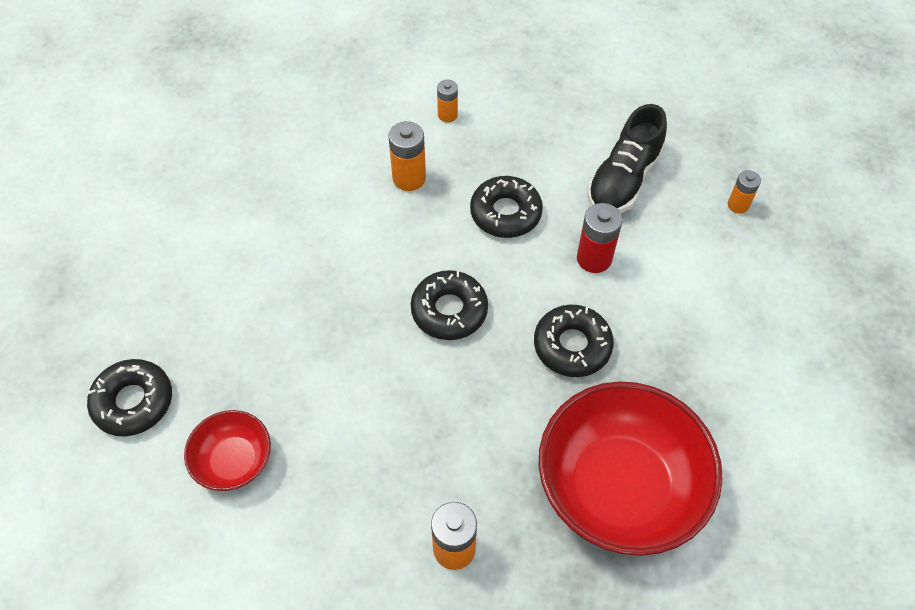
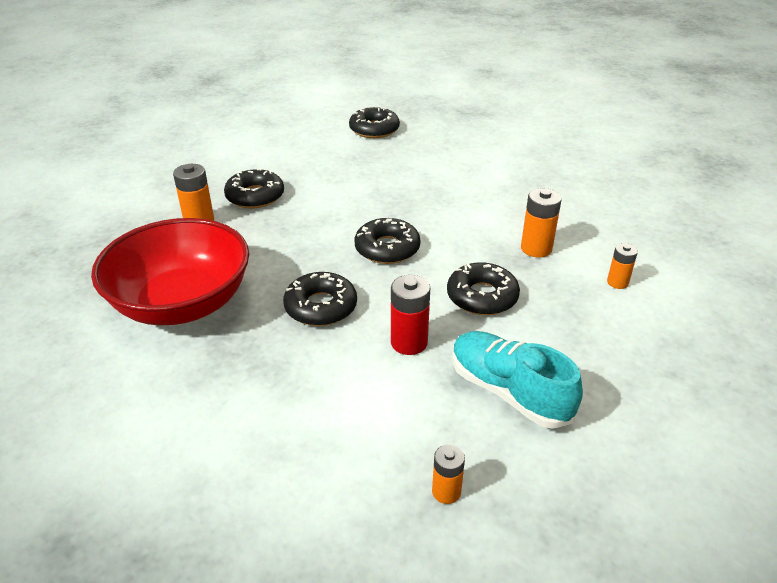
camera: 105 degrees right, 20 degrees down
red bowl [184,410,271,491] -> none
black shoe [587,104,667,213] -> turquoise shoe [453,331,583,429]
none -> black donut [224,168,284,209]

